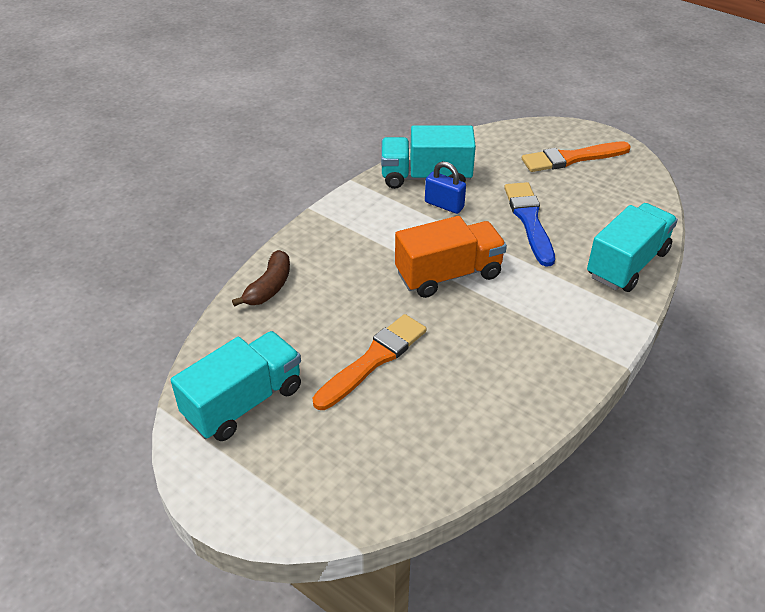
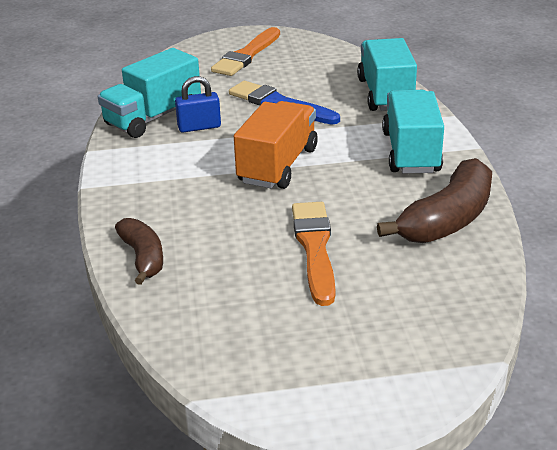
camera: 45 degrees left, 10 degrees down
turquoise truck [171,331,301,441] -> turquoise truck moved to [382,90,444,173]
none -> brown banana [377,158,492,243]

